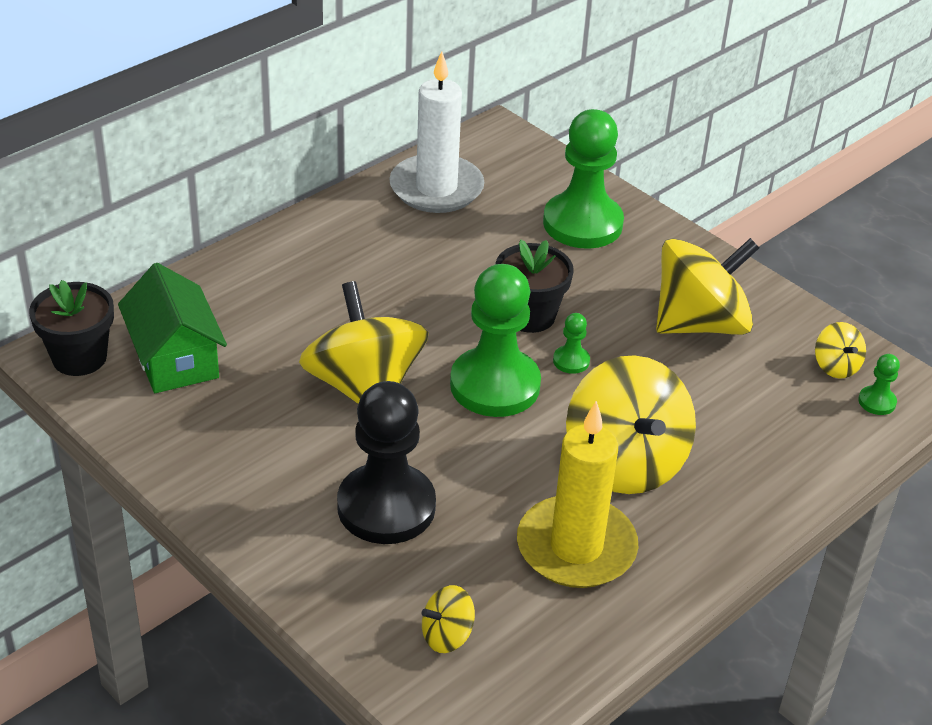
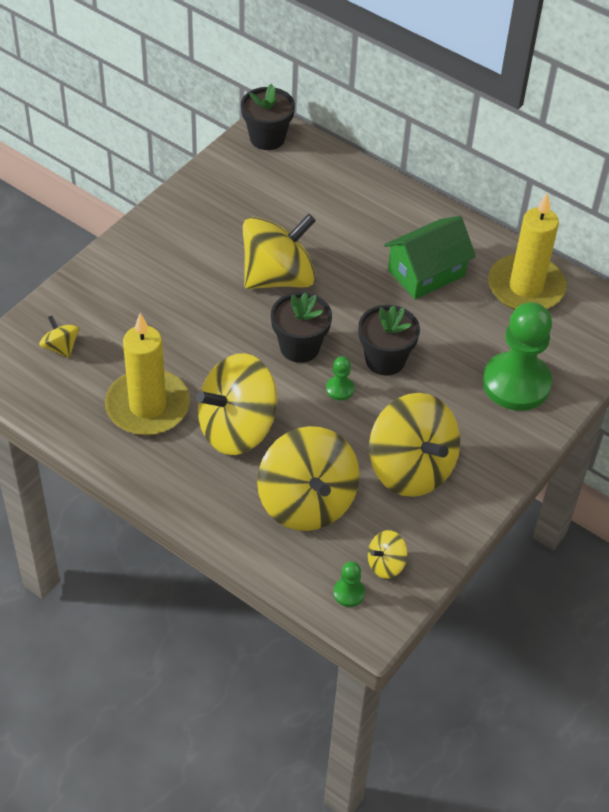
camera: 80 degrees right, 10 degrees up
green house [118,263,227,393] -> green house moved to [384,216,476,299]
black pawn [337,381,436,544] -> none
white candle [389,51,484,213] -> yellow candle [488,192,567,310]
green pawn [450,264,541,417] -> black flower pot [271,292,332,363]
none -> yellow spinning top [257,426,360,531]

